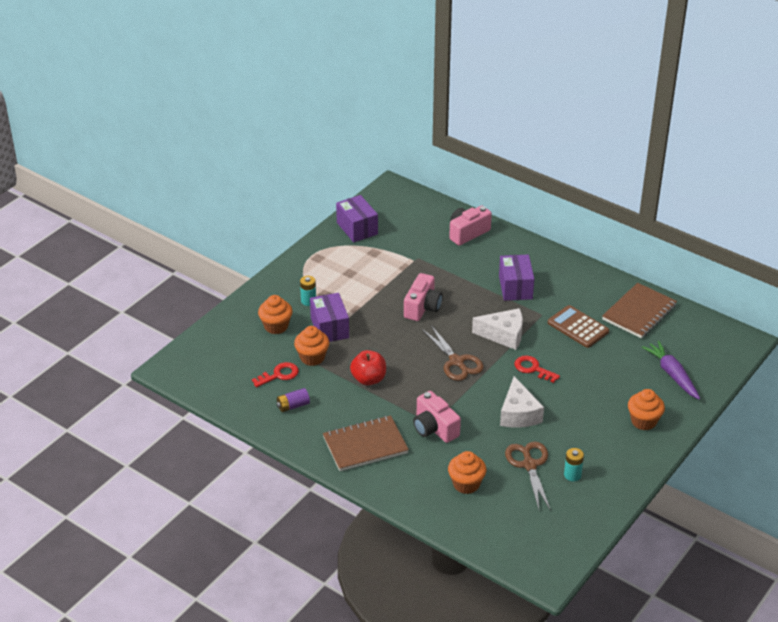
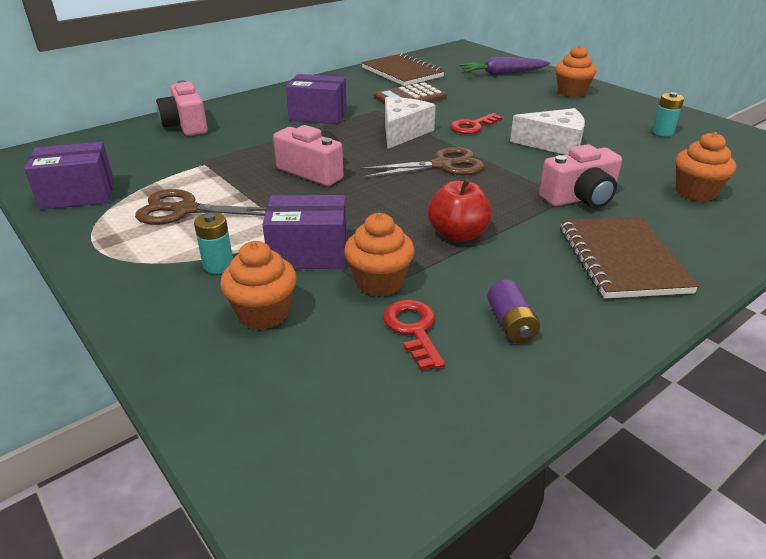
camera: 75 degrees left, 5 degrees down
brown scissors [505,441,551,511] -> brown scissors moved to [135,189,267,225]

